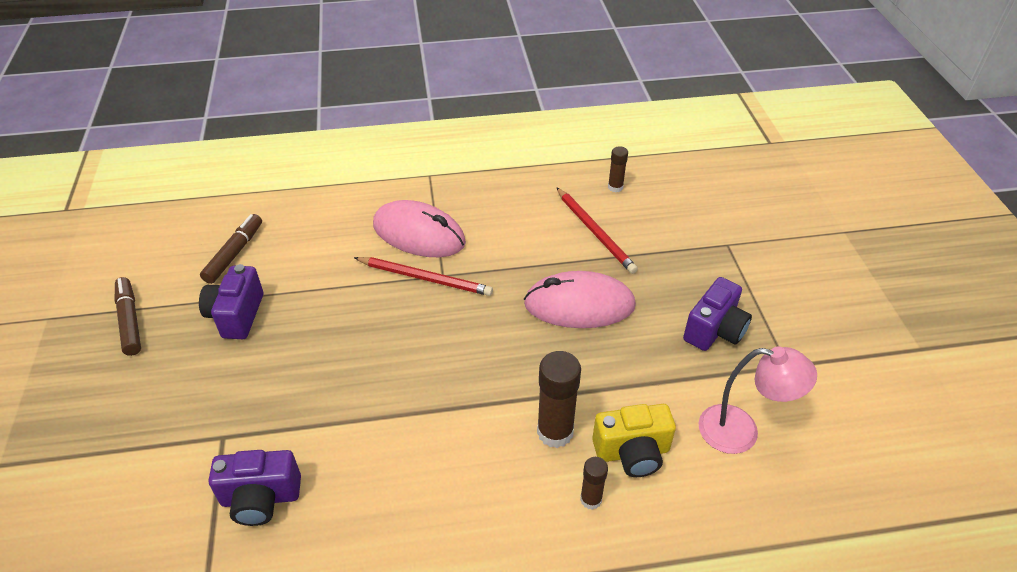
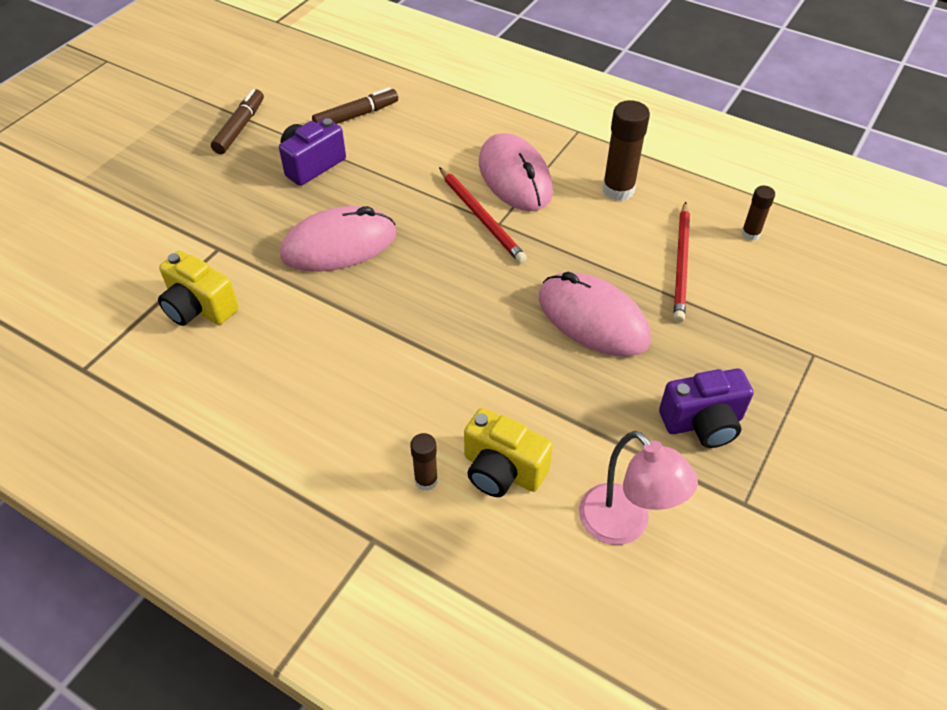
camera: 40 degrees right, 5 degrees up
purple camera [209,450,301,526] -> yellow camera [158,251,239,326]
brown glue stick [537,351,581,448] -> brown glue stick moved to [602,100,650,201]
none -> pink mouse [280,206,396,272]

